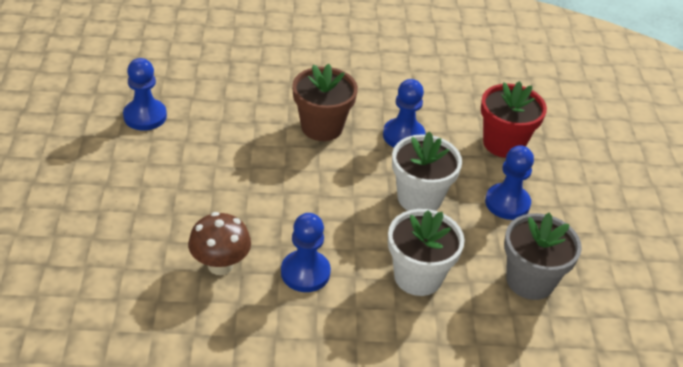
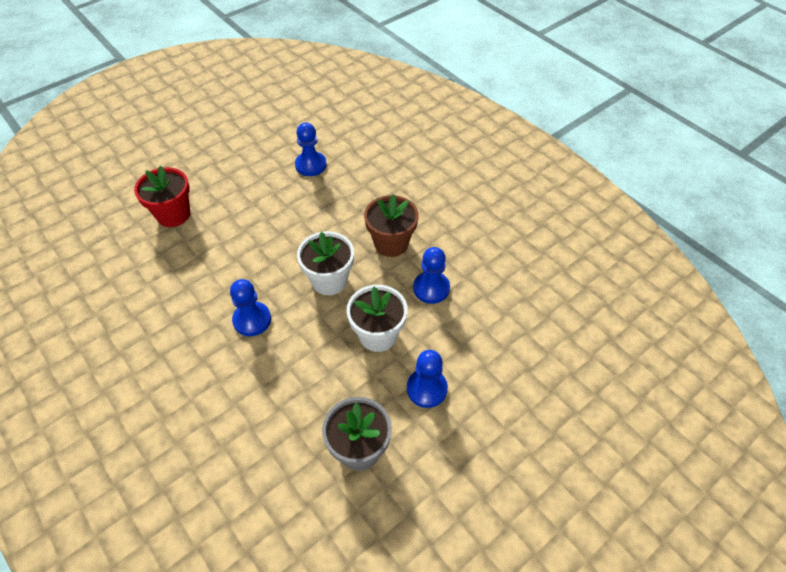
camera: 55 degrees right, 10 degrees up
brown mushroom [188,212,251,275] -> none
white flower pot [388,209,465,296] -> white flower pot moved to [297,231,354,295]
red flower pot [481,81,547,158] -> red flower pot moved to [134,165,190,227]

